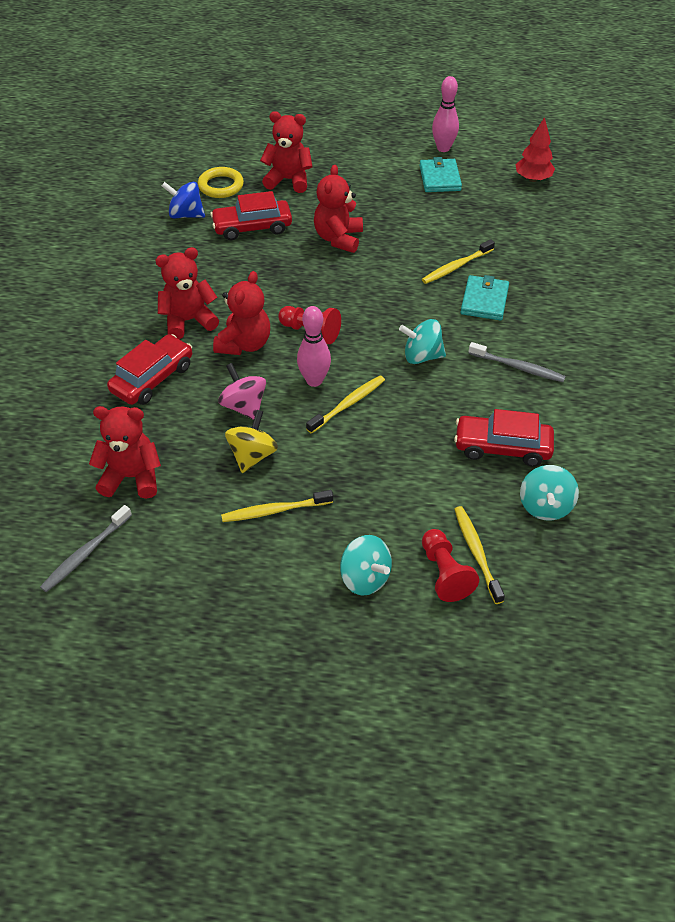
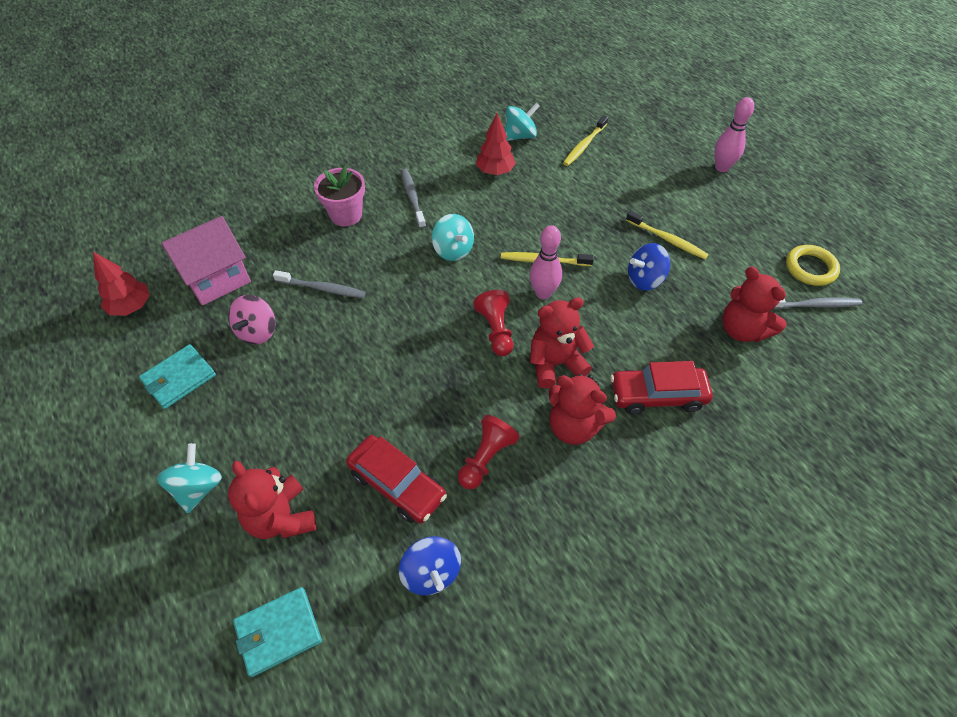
camera: 130 degrees left, 5 degrees up
yellow ring [198,167,244,198] -> yellow ring moved to [786,245,840,286]
pink spinning top [218,363,266,420] -> pink spinning top moved to [228,295,275,345]
yellow spinning top [225,410,278,473] -> blue spinning top [628,243,670,291]
red teddy bear [314,165,363,253] -> none
turquoise spinning top [340,535,392,596] -> turquoise spinning top moved to [157,443,222,513]
yellow toothbrush [422,239,495,284] -> grey toothbrush [273,270,366,298]
red pawn [422,529,479,602] -> red pawn moved to [458,415,520,489]
pink bowling pin [432,76,459,152] -> pink bowling pin moved to [714,97,754,172]
red car [454,409,554,466] -> red tree [476,113,516,175]
turquoise wallet [461,275,509,321] -> turquoise wallet moved to [233,587,322,677]
none -> pink house [161,216,251,306]
none -> pink flower pot [314,166,365,226]

